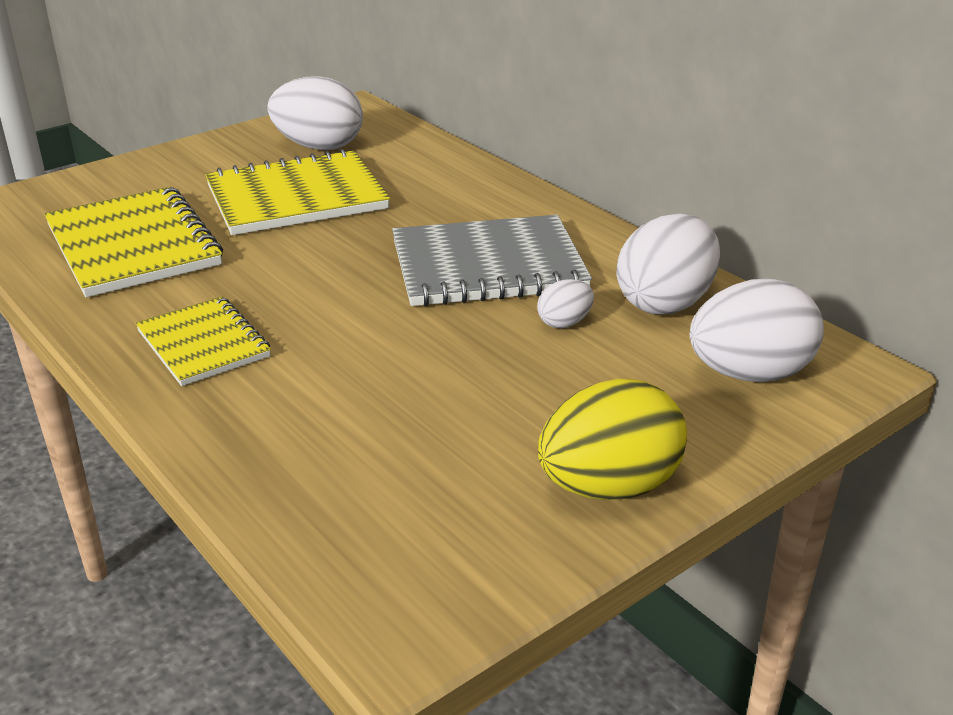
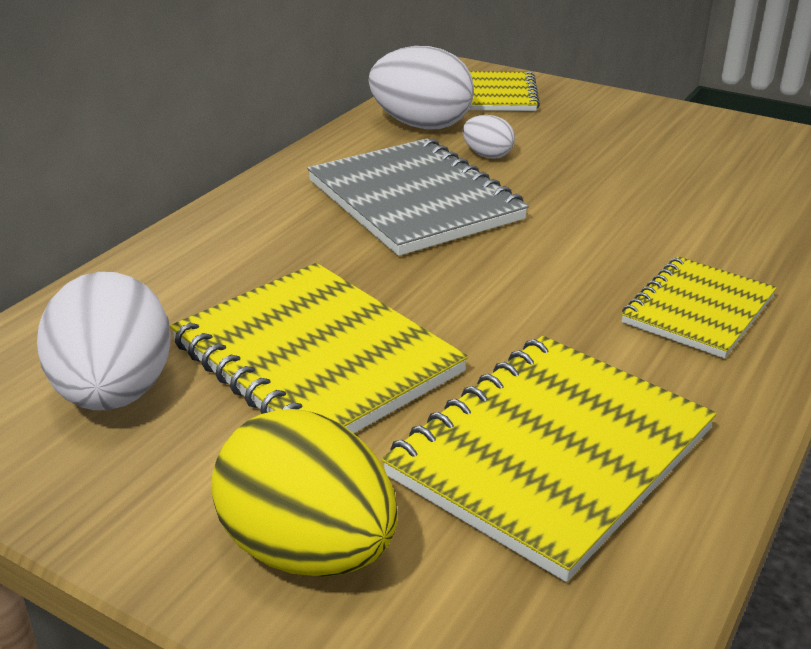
camera: 110 degrees left, 0 degrees up
yellow egg [538,379,687,500] -> yellow egg moved to [211,409,398,577]
white egg [690,279,824,382] -> yellow notebook [469,71,540,111]

